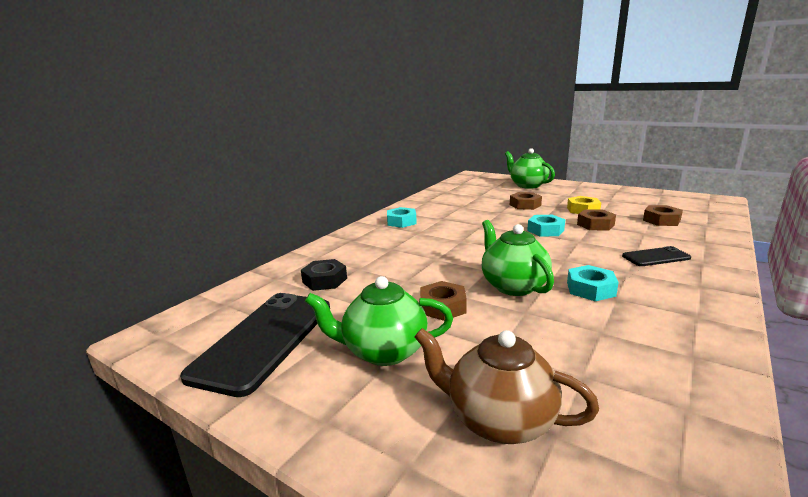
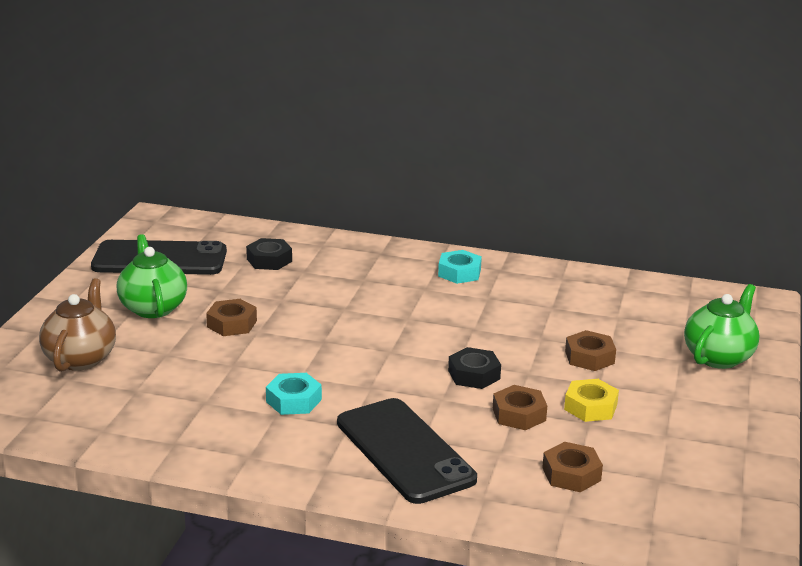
camera: 70 degrees right, 5 degrees up
green teapot [482,220,554,296] -> none
turquoise nut [527,215,565,237] -> black nut [448,347,501,389]
black phone [622,246,691,266] -> black phone [337,398,477,504], size x2.00

